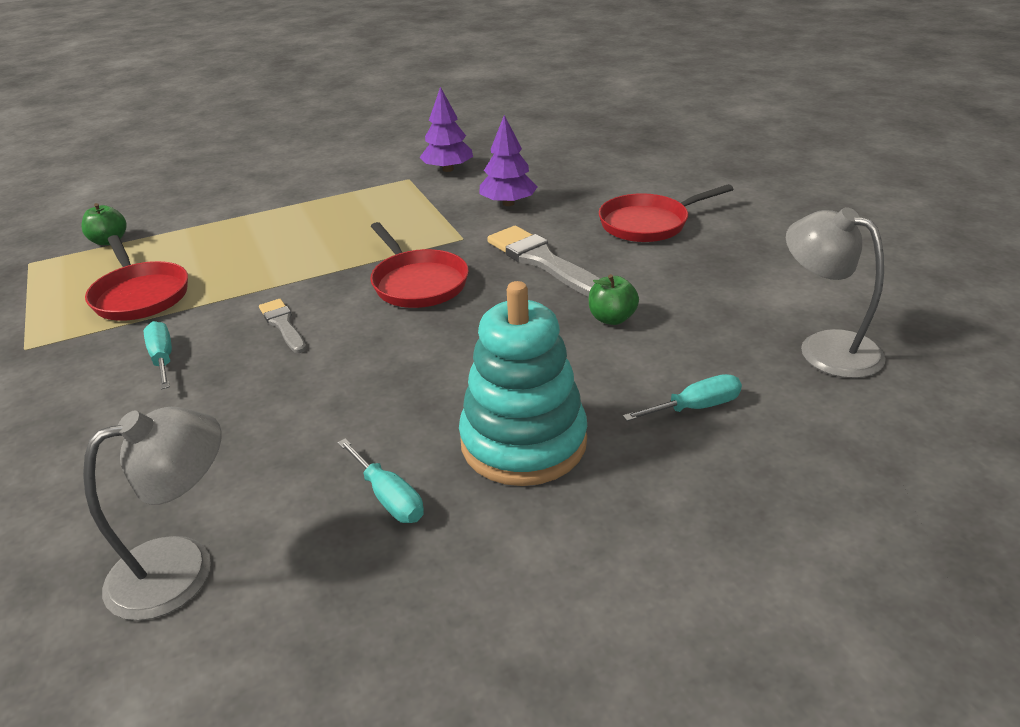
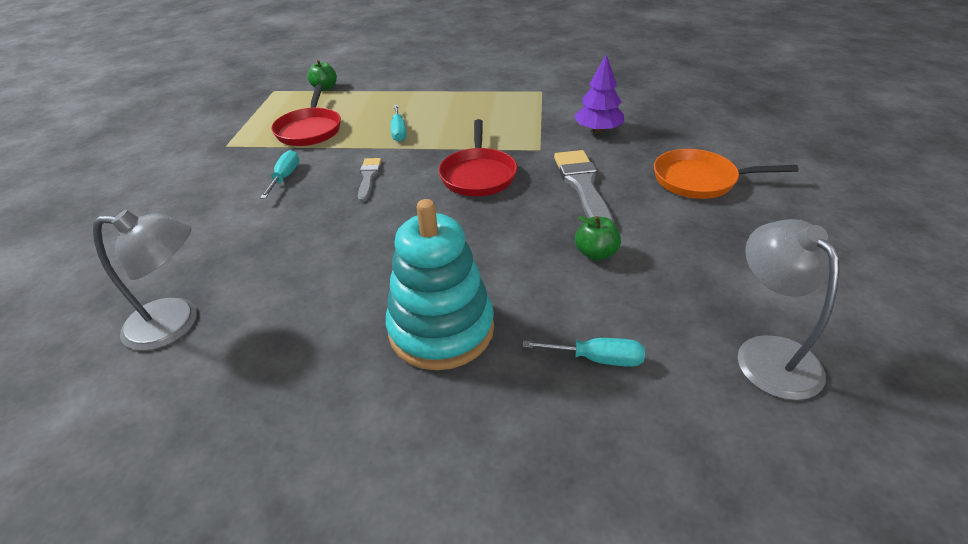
camera: 30 degrees right, 5 degrees up
turquoise screwdriver [338,438,424,523] -> turquoise screwdriver moved to [391,105,407,142]
purple tree [419,87,473,172] -> none
red pan [599,184,733,242] -> orange pan [654,149,799,199]

